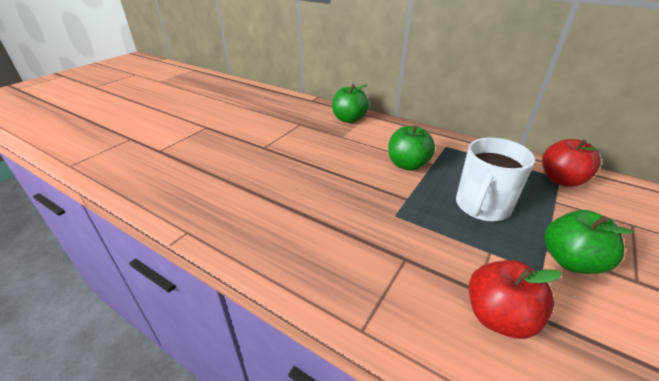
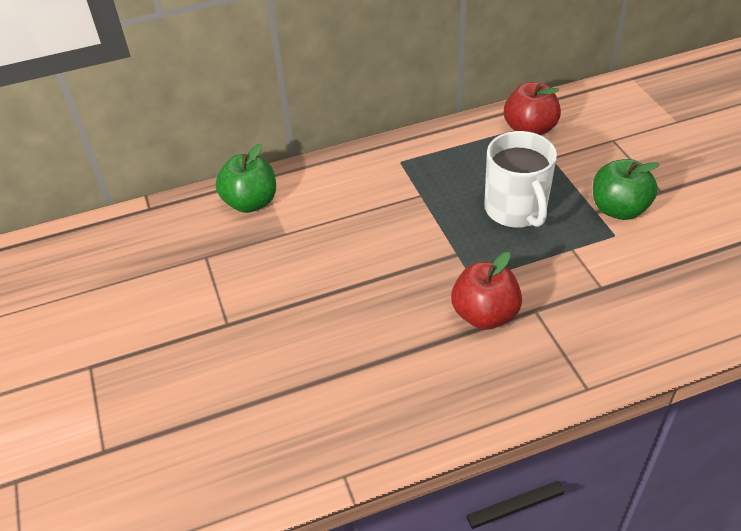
camera: 50 degrees left, 10 degrees up
green apple [388,126,435,171] -> none
red apple [469,260,562,339] -> red apple moved to [451,252,522,330]

